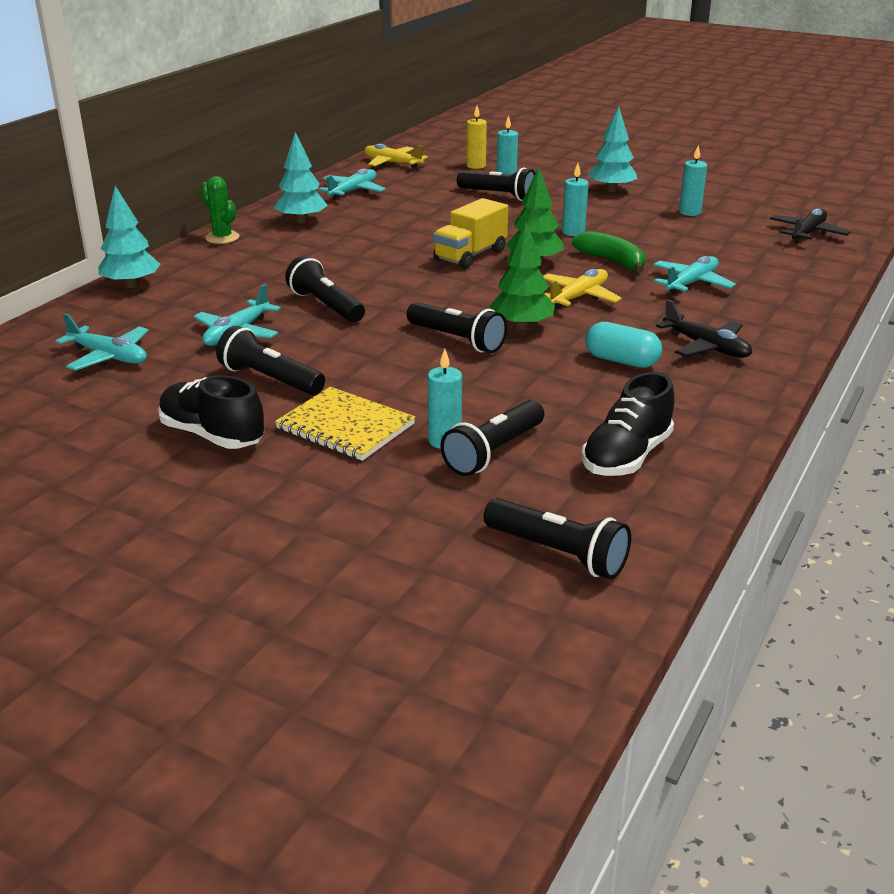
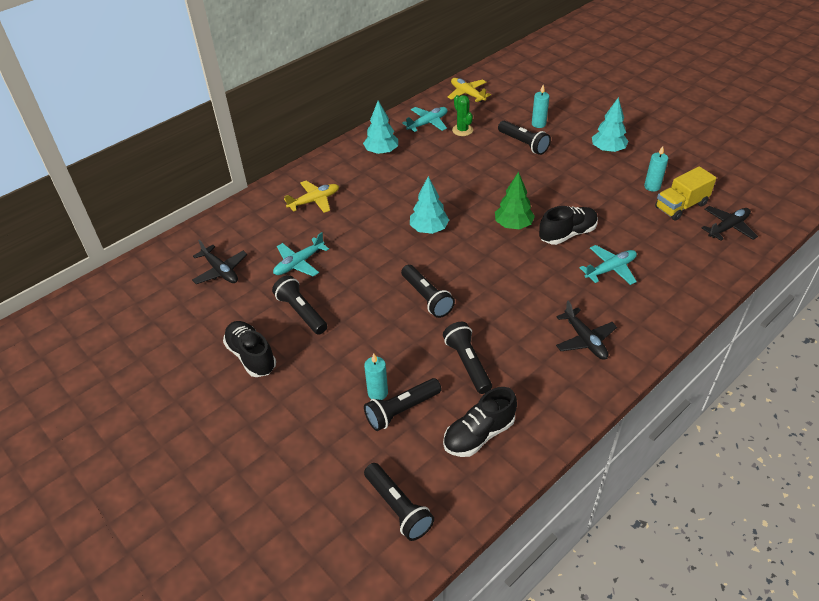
camera: 20 degrees right, 15 degrees up
turquoise plane [55,313,149,371] -> black plane [192,240,247,284]
turquoise tree [98,186,160,288] -> turquoise tree moved to [410,176,449,234]
green cactus [201,176,240,244] -> green cactus moved to [452,95,473,136]
yellow notebook [275,387,415,461] -> none
black flashlight [285,256,365,323] -> black flashlight moved to [443,322,492,394]
yellow truck [433,198,508,269] -> yellow truck moved to [655,166,716,221]
yellow candle [466,106,487,169] -> none
green tree [489,222,555,330] -> none
yellow plane [543,269,622,309] -> yellow plane moved to [284,181,339,213]
turquoise candle [562,163,589,236] -> none
green banana [572,231,645,273] -> black shoe [539,206,598,245]
turquoise capsule [585,322,662,368] -> none

